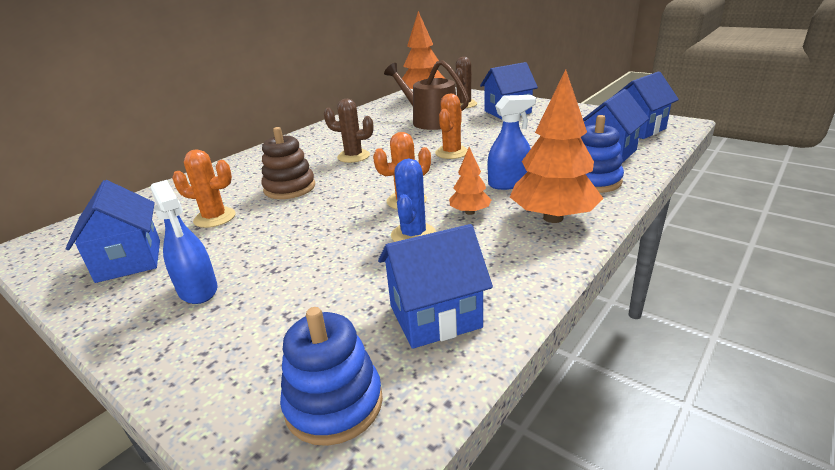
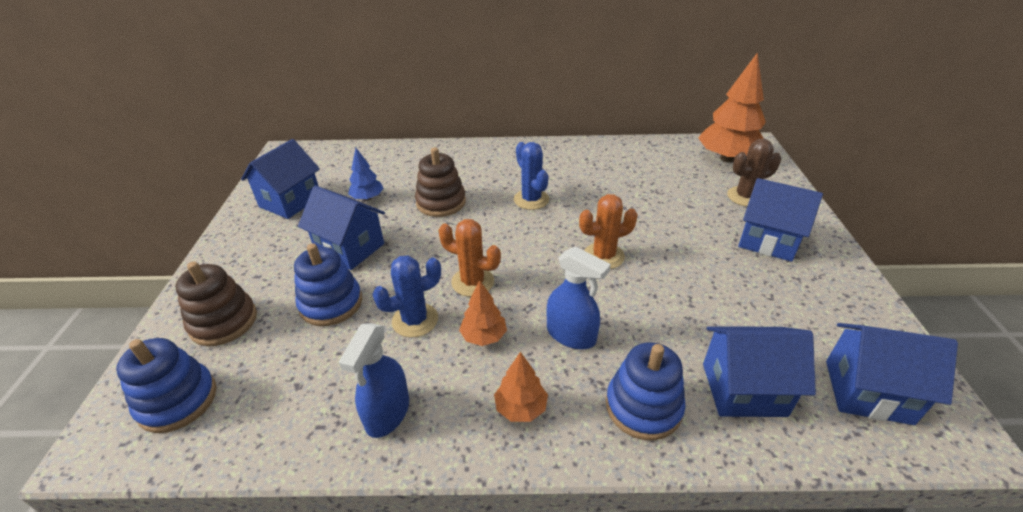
camera: 50 degrees right, 10 degrees up
blue spray bottle [150,180,218,304] -> blue spray bottle moved to [339,323,409,438]
orange cactus [172,149,236,228] -> blue tree [348,148,383,201]
brown cactus [324,99,374,163] -> blue cactus [514,142,549,210]
blue house [378,224,493,349] -> blue house moved to [298,186,385,270]
brown watering can [384,60,469,130] -> none
orange tree [510,69,604,223] -> orange tree [494,352,548,422], size x0.50
none -> brown stacking toy [175,262,257,346]
none -> blue stacking toy [294,243,362,326]

